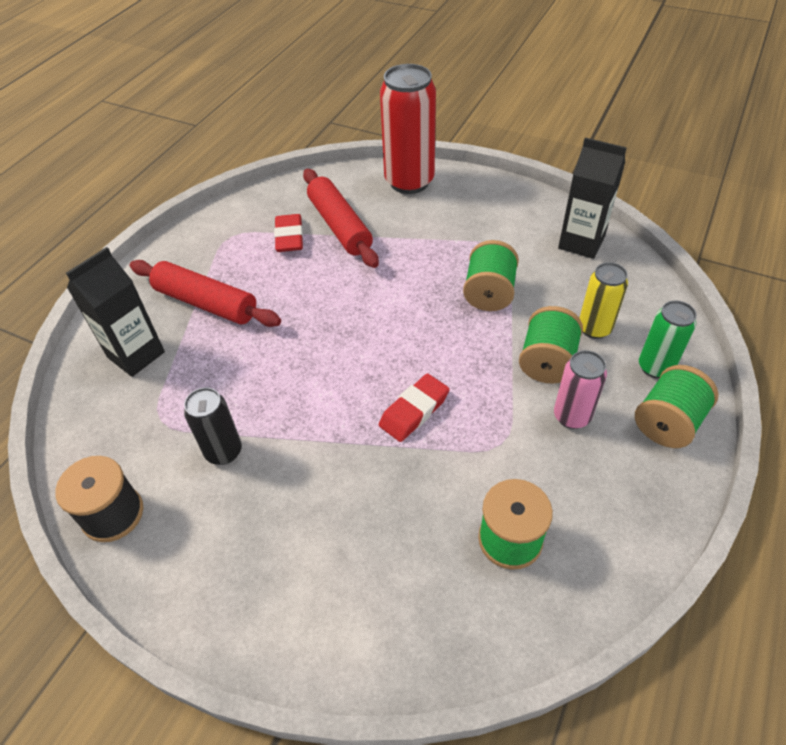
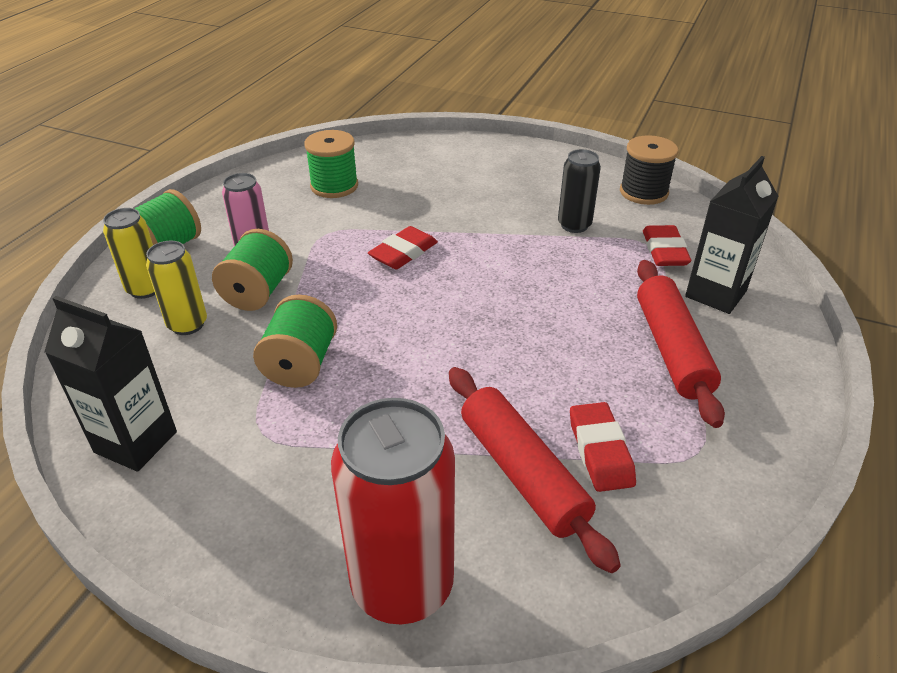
camera: 175 degrees right, 10 degrees down
red rolling pin [130,260,281,327] -> red rolling pin turned 60 degrees clockwise [637,260,725,428]
green can [639,300,697,378] -> yellow can [103,208,155,299]
none -> red eraser [643,225,691,266]

